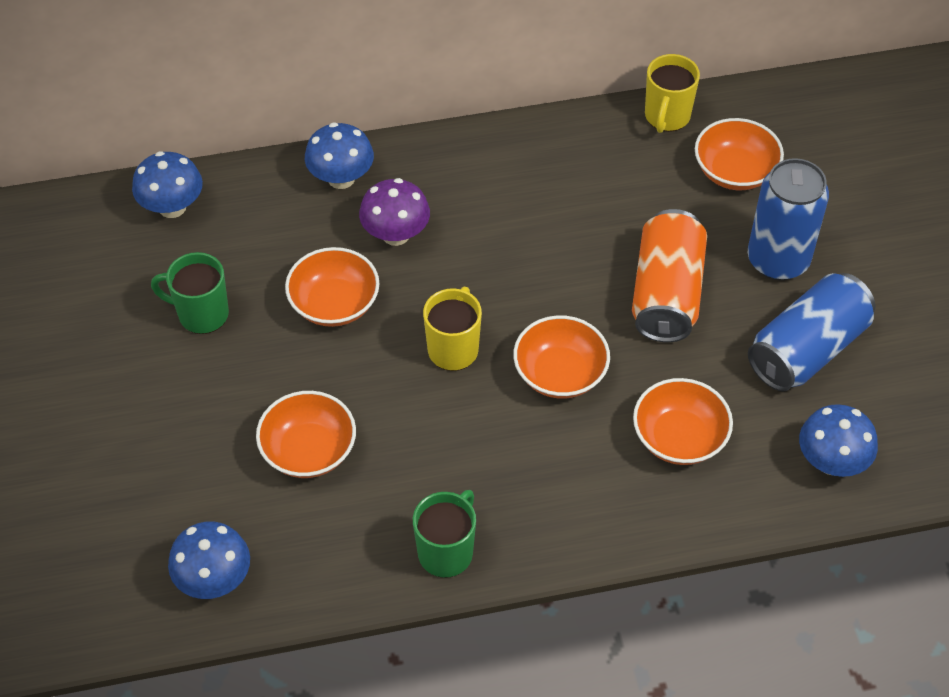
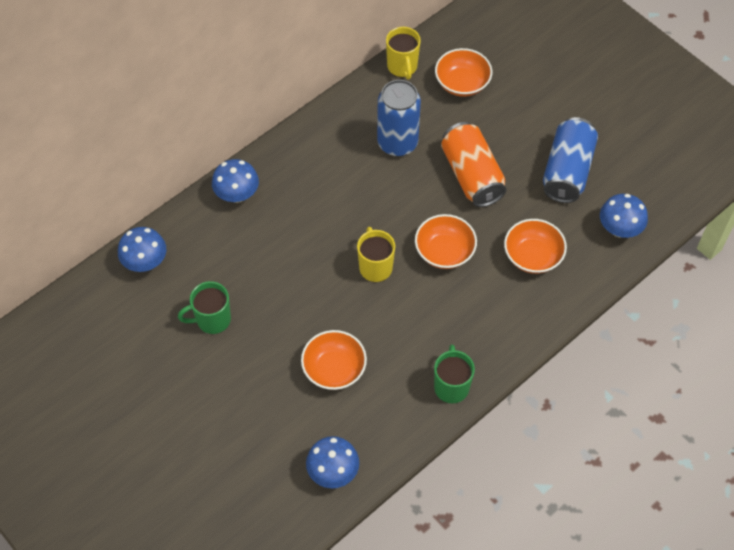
camera: 30 degrees left, 5 degrees up
orange bowl [285,247,379,327] -> none
purple mushroom [359,178,430,246] -> none
blue can [748,158,829,280] -> blue can moved to [377,80,421,156]

